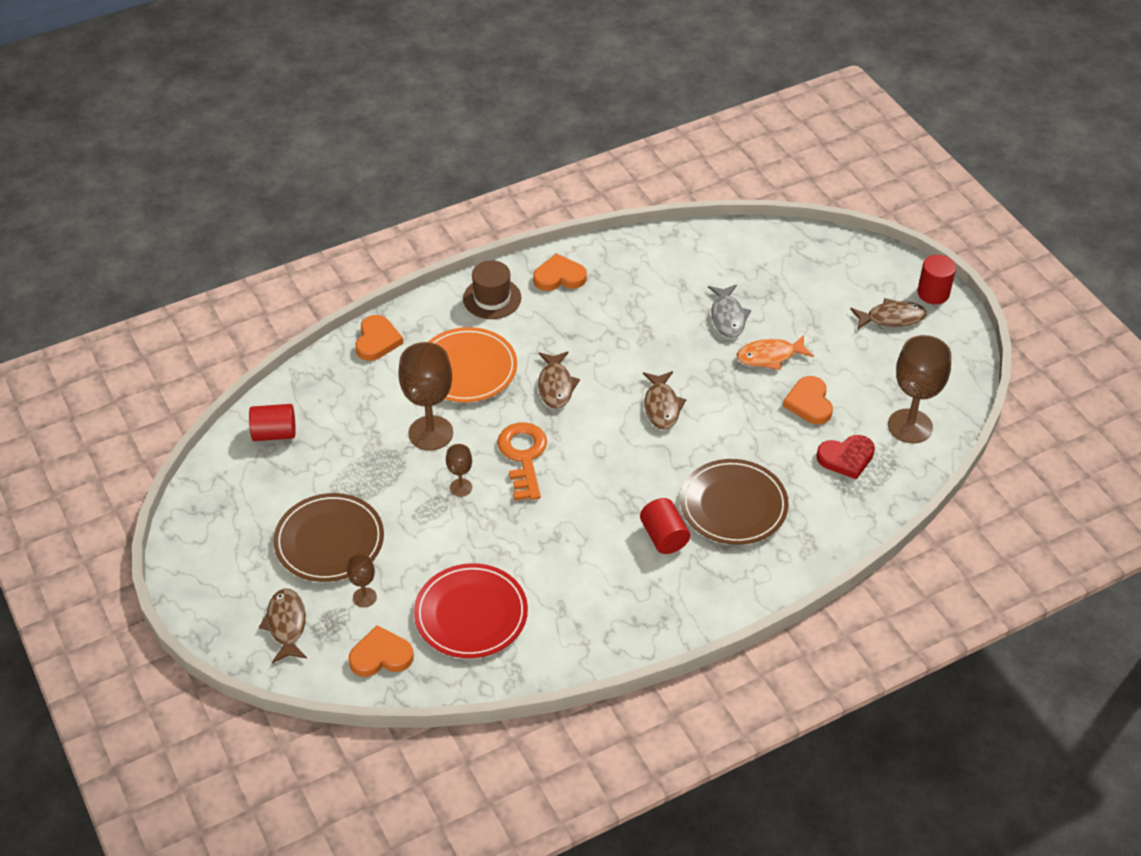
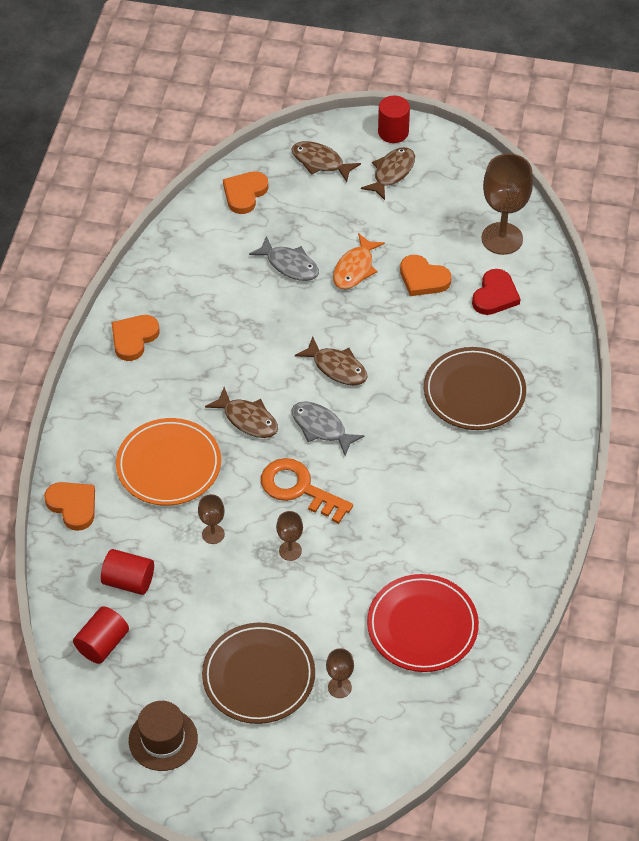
camera: 50 degrees left, 5 degrees up
brown fish [259,588,307,663] -> brown fish moved to [291,141,361,182]
orange heart [348,625,414,677] -> orange heart moved to [223,171,268,214]
brown goblet [398,342,453,451] -> brown goblet [198,494,225,544], size x0.49
brown hat [463,260,521,319] -> brown hat moved to [129,701,198,771]
red cylinder [640,498,690,554] -> red cylinder moved to [101,549,154,595]
none -> grey fish [292,401,365,456]

